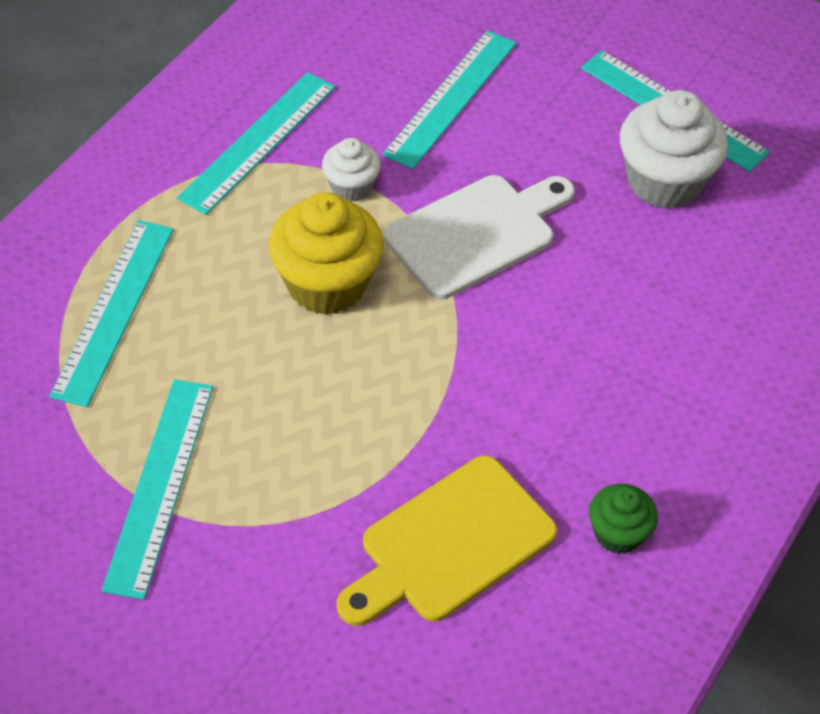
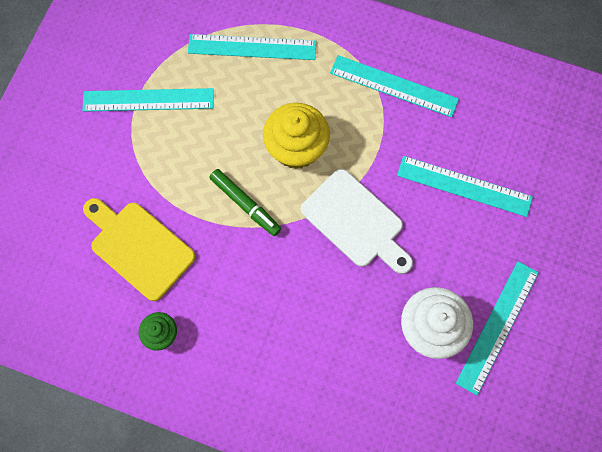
camera: 80 degrees right, 20 degrees up
white cupcake [322,138,381,202] -> none
none -> green marker [209,169,281,236]

